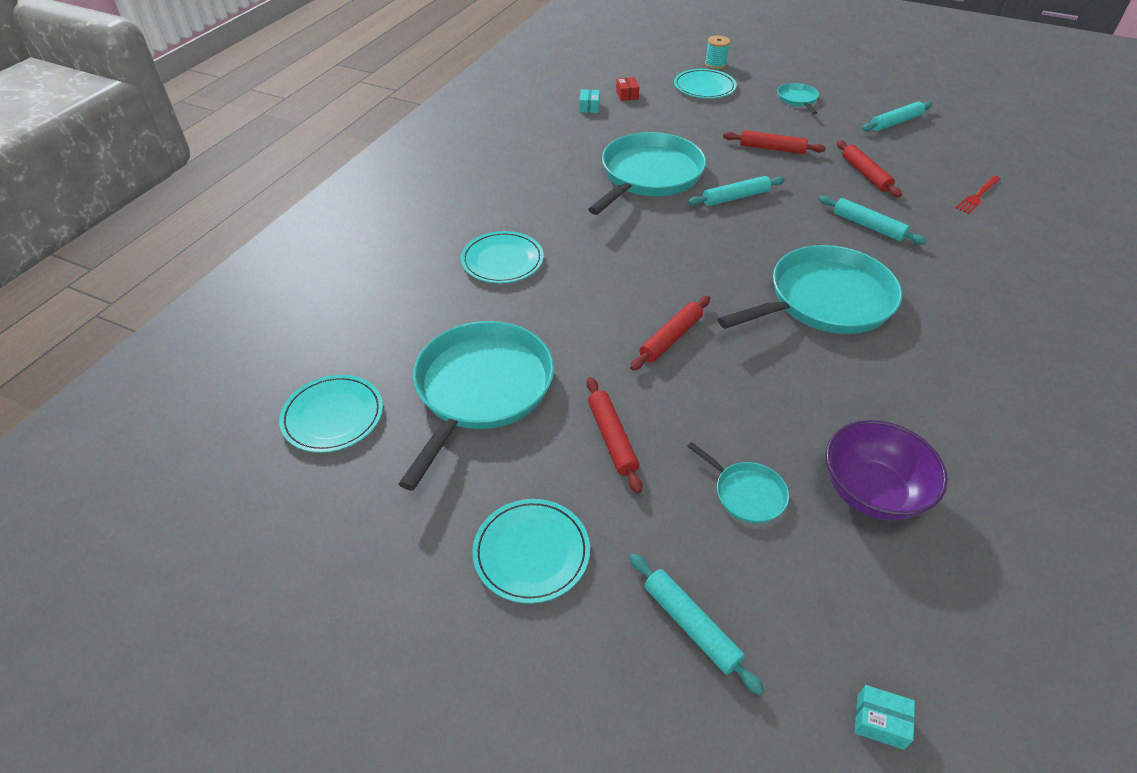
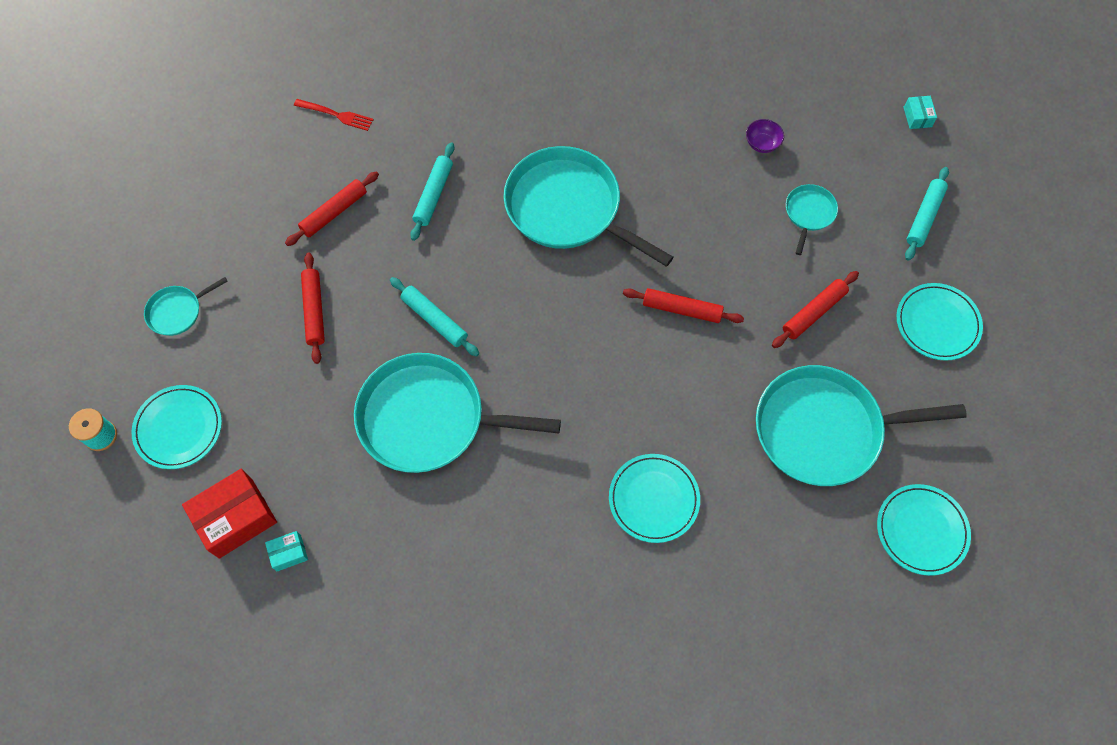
camera: 115 degrees left, 20 degrees up
red box [616,77,639,101] -> red box [182,469,277,559], size x2.04
purple bowl [826,420,948,520] -> purple bowl [746,119,784,153], size x0.47
turquoise rolling pin [862,101,933,132] -> none

